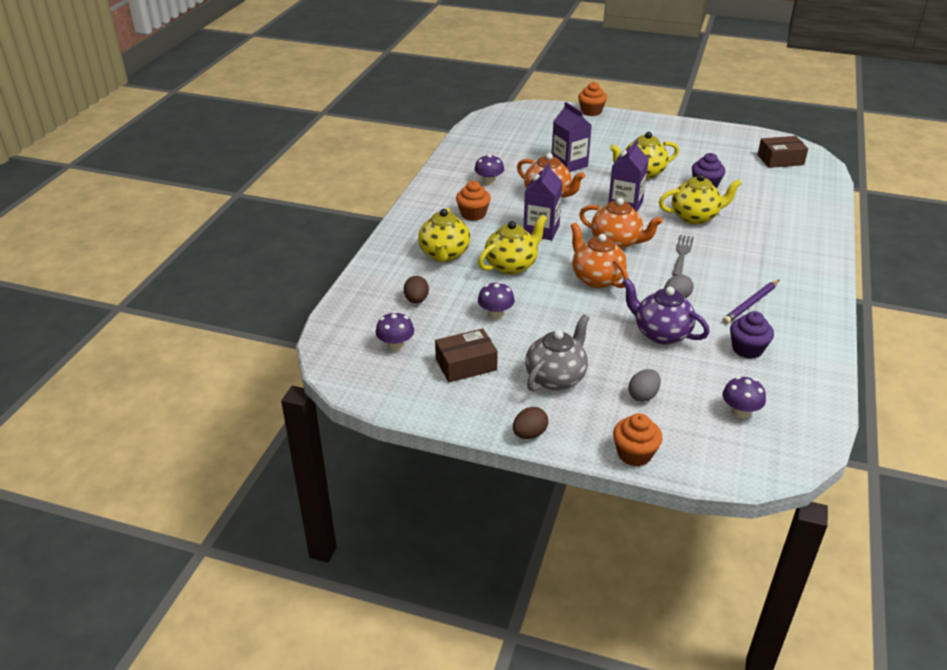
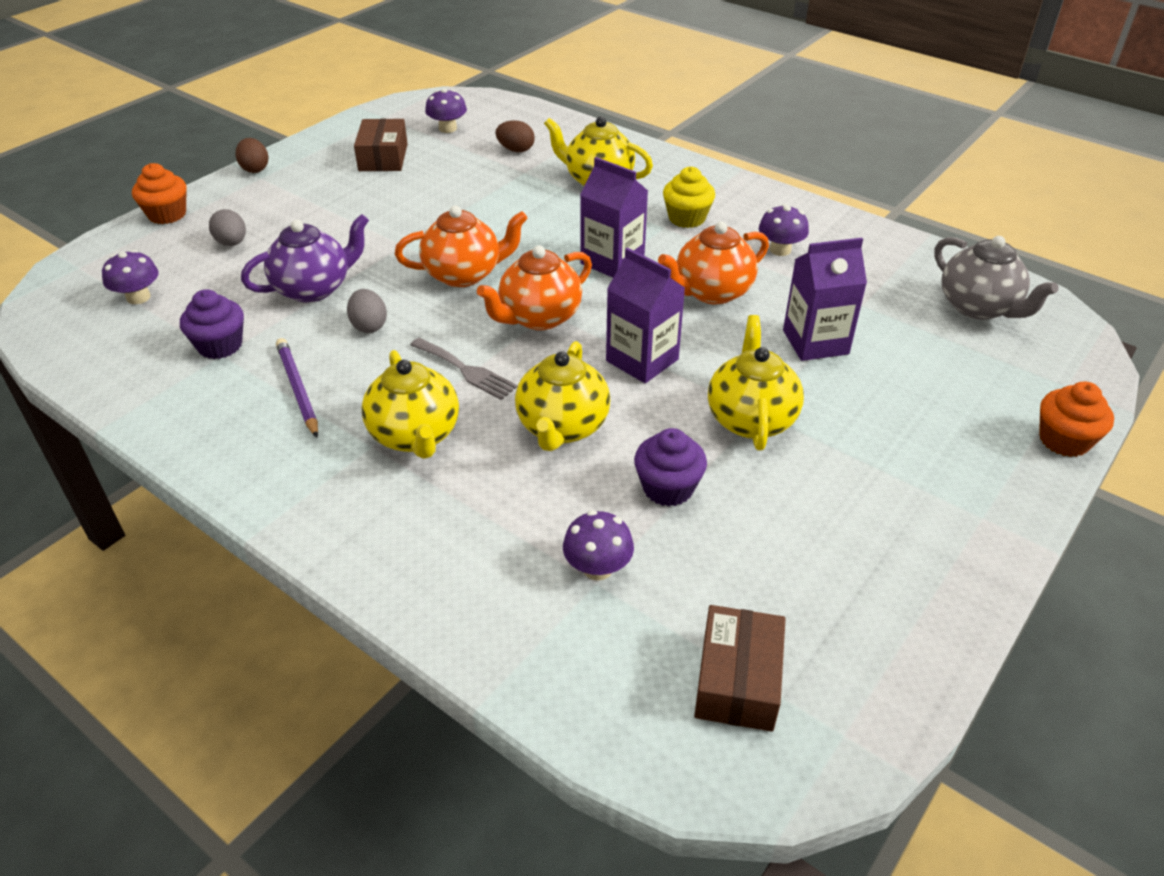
camera: 110 degrees right, 5 degrees up
orange cupcake [456,181,491,221] -> yellow cupcake [663,167,715,228]
yellow teapot [478,215,547,275] -> yellow teapot moved to [361,350,459,459]
purple mushroom [478,282,515,319] -> purple mushroom moved to [563,510,634,581]
grey teapot [525,314,590,392] -> grey teapot moved to [934,236,1059,320]

